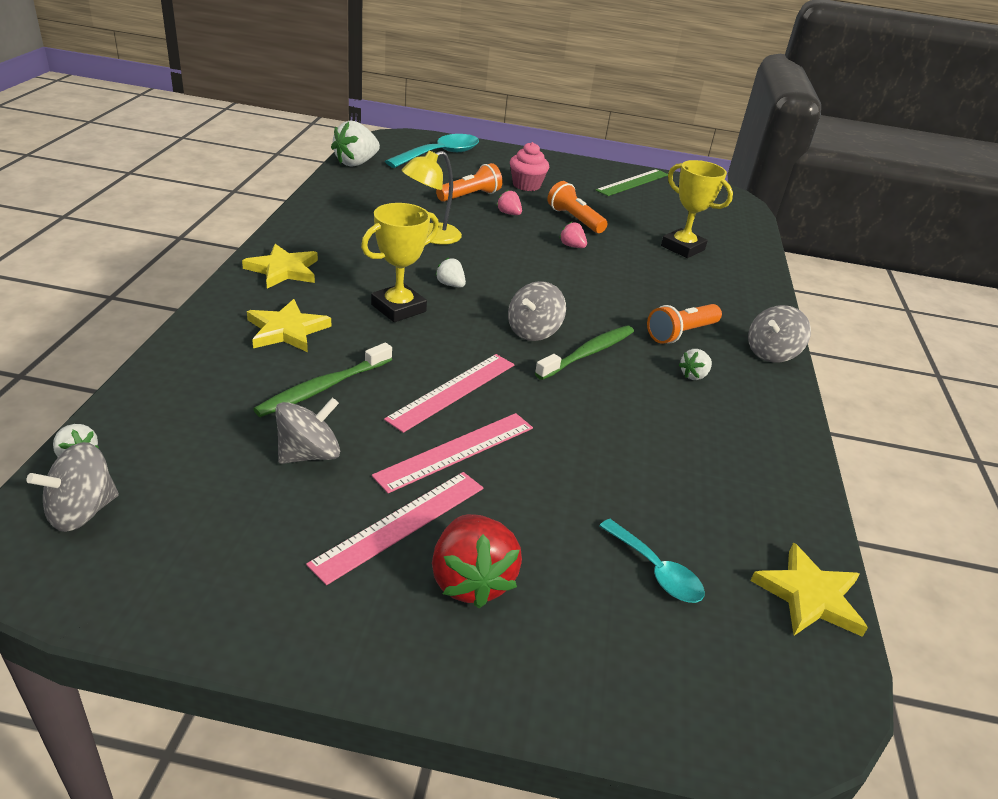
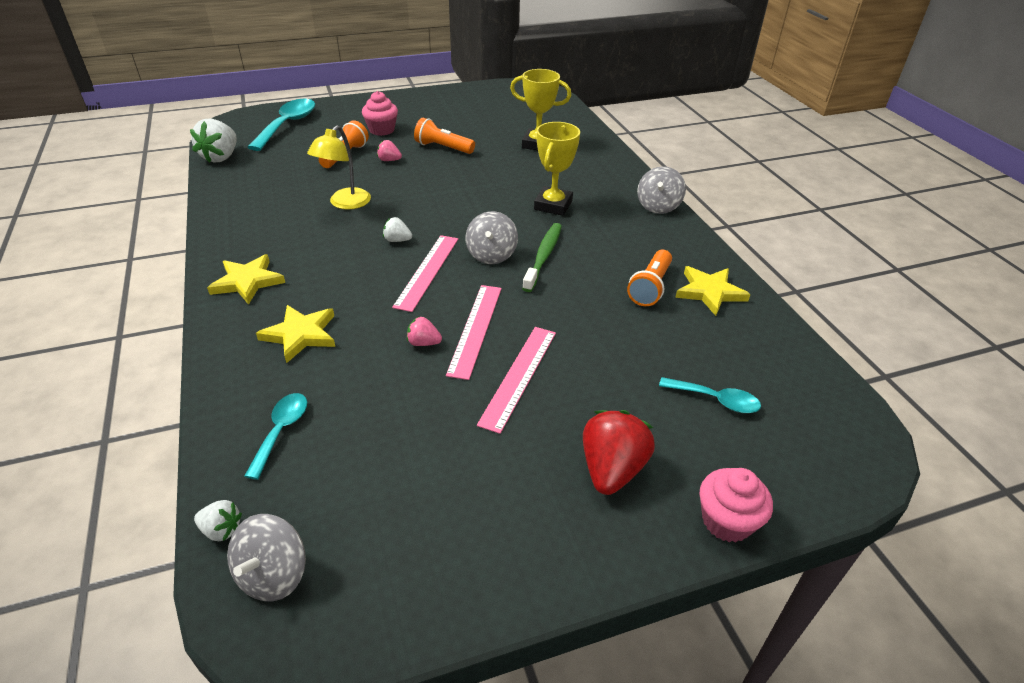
camera: 25 degrees left, 5 degrees up
green toothbrush [254,342,392,417] -> none
grey spinning top [275,398,340,464] -> none
pink ruler [306,472,483,585] -> pink ruler moved to [392,235,458,312]
yellow trophy [361,203,439,322] -> yellow trophy moved to [534,122,580,216]
red strawberry [432,514,522,608] -> red strawberry turned 120 degrees counterclockwise [583,410,655,495]
pink strawberry [559,222,587,248] -> pink strawberry moved to [407,316,442,346]
green ruler [595,169,668,196] -> none
orange flashlight [647,304,722,344] -> orange flashlight moved to [627,250,672,306]
white strawberry [679,349,712,380] -> none
yellow star [750,542,868,637] -> yellow star moved to [675,266,751,316]
none -> turquoise spoon [244,393,307,480]
none -> pink cupcake [699,468,773,542]

